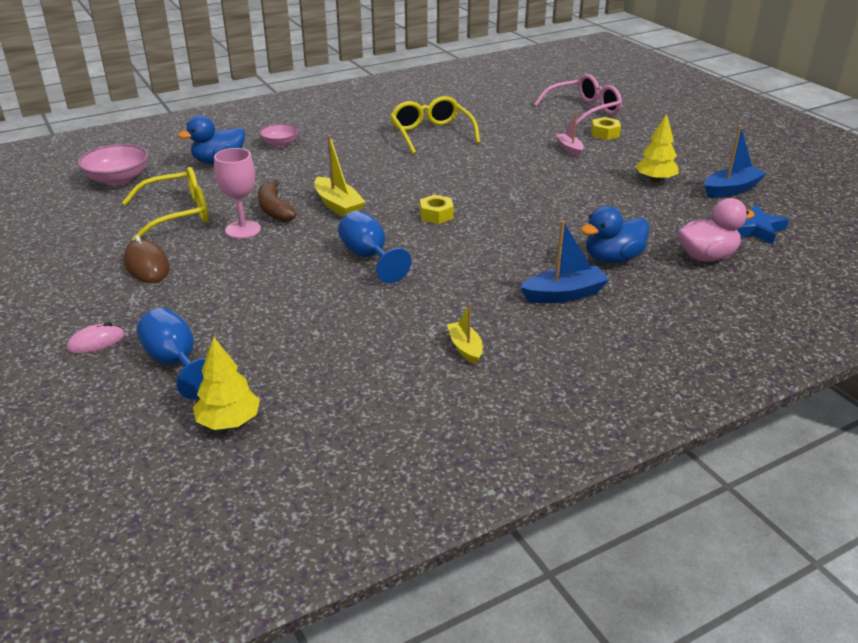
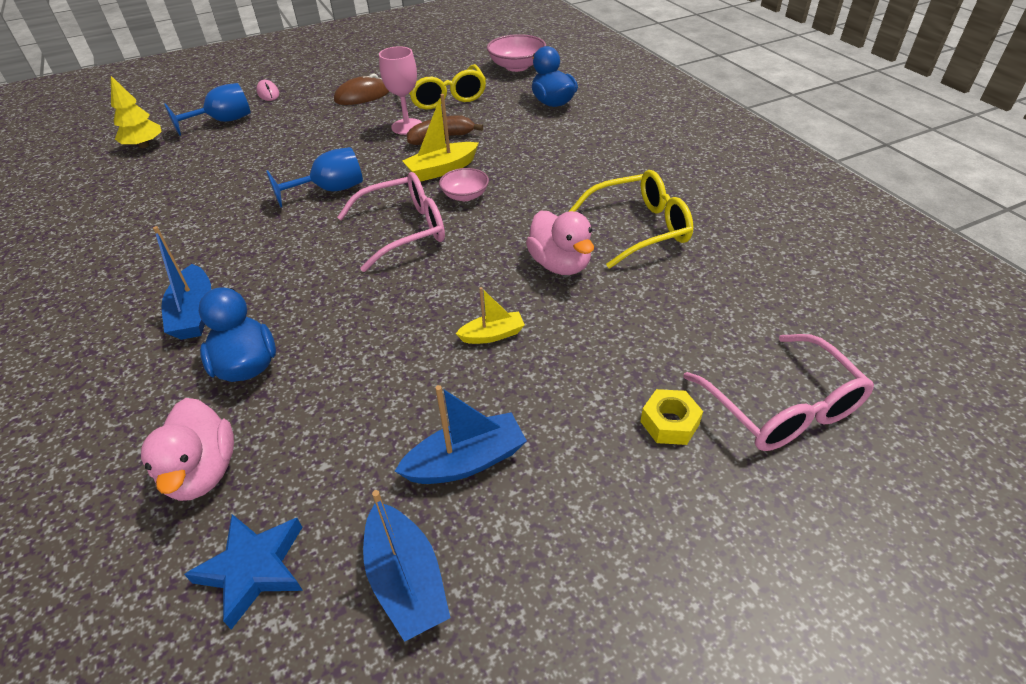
camera: 95 degrees right, 10 degrees up
pink bowl [259,124,299,147] -> pink bowl moved to [439,168,489,201]
yellow nut [420,195,454,224] -> pink glasses [337,172,445,272]
yellow boat [447,303,483,364] -> yellow boat moved to [456,287,525,344]
pink boat [556,112,584,157] -> none
yellow tree [635,114,679,182] -> blue boat [395,385,527,484]
none -> pink duck [526,210,594,275]

